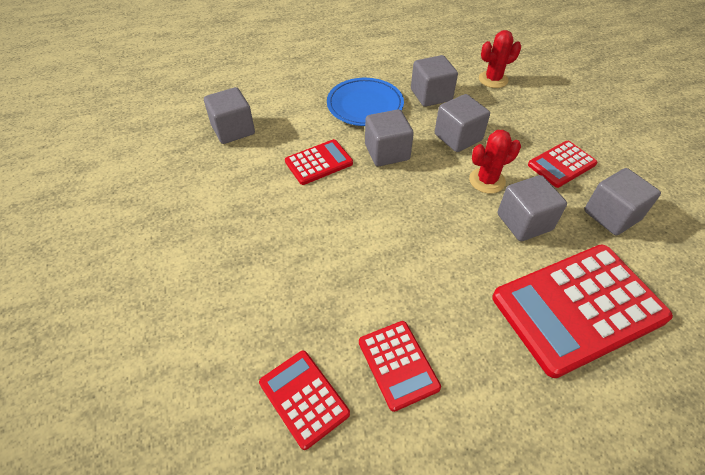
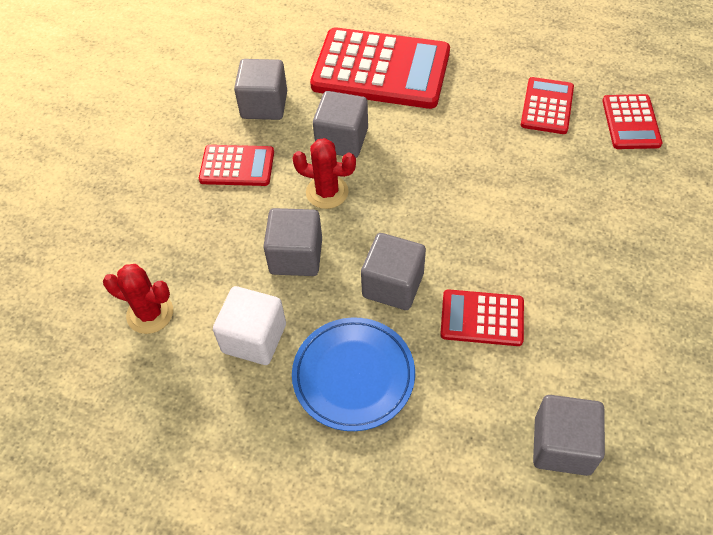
camera: 140 degrees left, 5 degrees up
grey cube [411,55,458,107] -> white cube [213,286,286,365]

